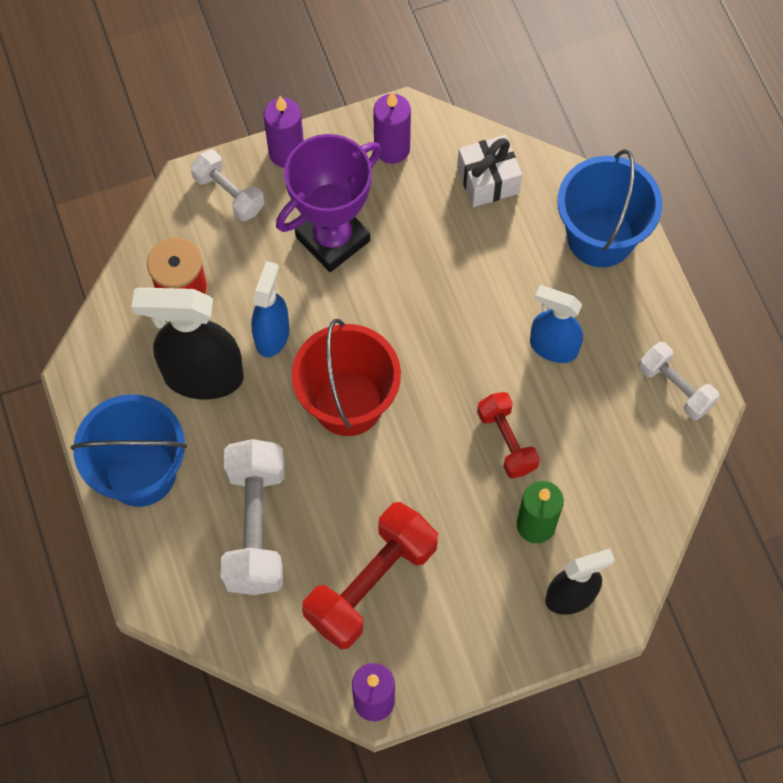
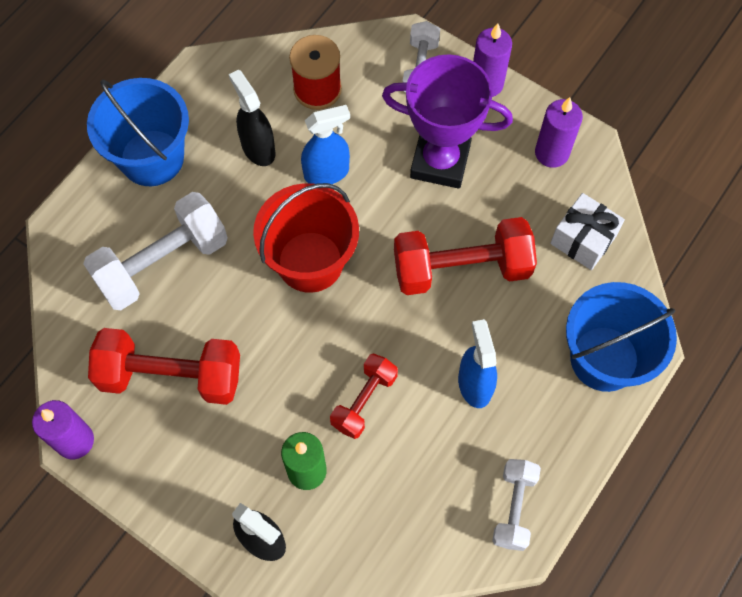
camera: 55 degrees right, 0 degrees up
black spray bottle [132,288,244,399] -> black spray bottle [229,70,276,166], size x0.62
none -> red dumbbell [394,217,537,295]

